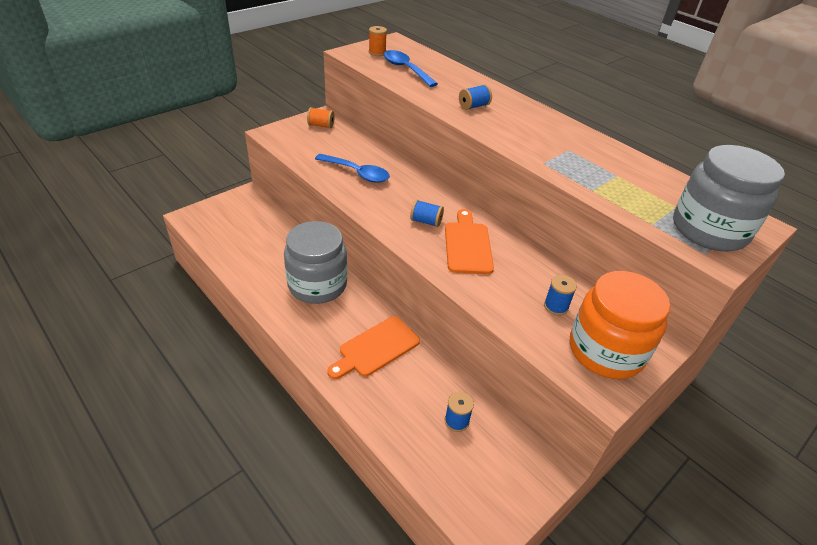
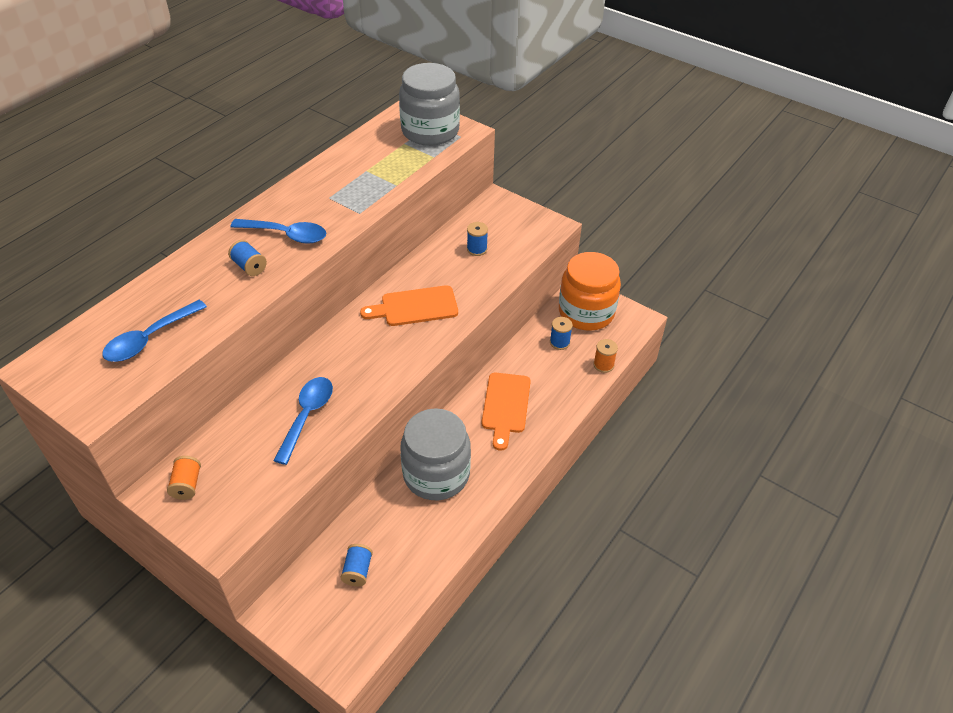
camera: 100 degrees left, 5 degrees up
orange cutting board [327,316,420,379] -> orange cutting board turned 60 degrees clockwise [482,373,531,451]
orange spool [369,26,387,56] -> orange spool moved to [593,339,618,373]
blue spool [410,200,444,227] -> blue spool moved to [340,544,373,586]
orange jar [570,271,670,379] -> orange jar moved to [559,252,621,331]
none -> blue spoon [230,219,326,244]

